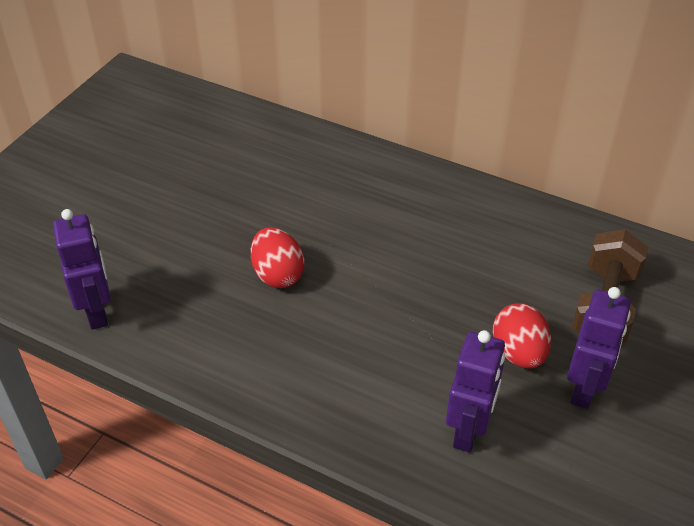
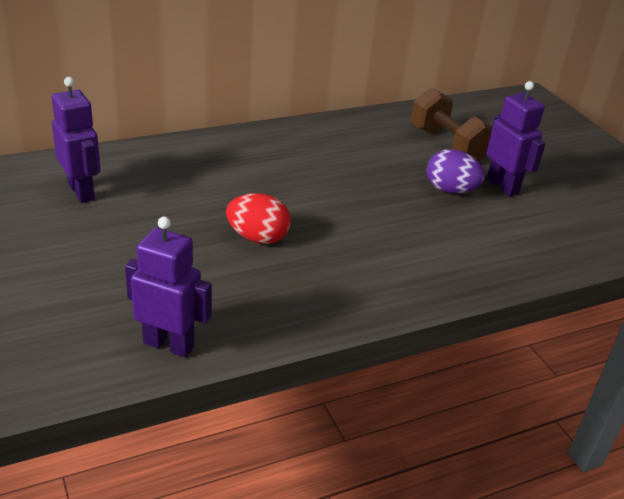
camera: 55 degrees left, 10 degrees down
purple robot [446,330,505,453] -> purple robot moved to [52,77,101,203]
red egg [493,303,551,369] -> purple egg [427,149,485,194]

